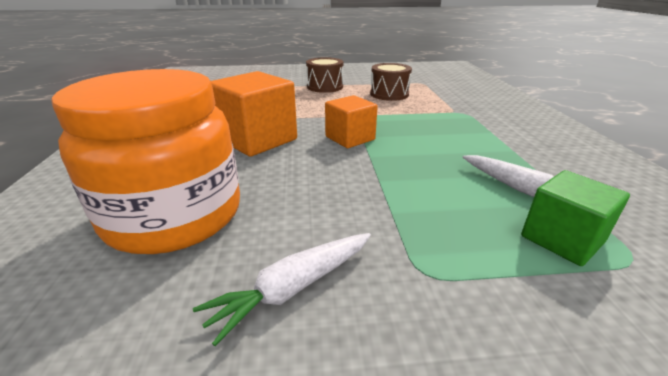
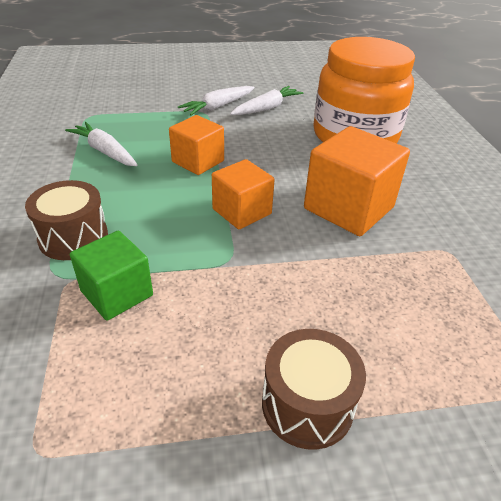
camera: 175 degrees right, 10 degrees up
brown drum [370,63,412,101] -> brown drum moved to [25,180,108,260]
green cube [521,170,630,266] -> green cube moved to [70,231,153,321]
none -> orange cube [169,115,224,175]
none -> white carrot [178,86,254,116]

